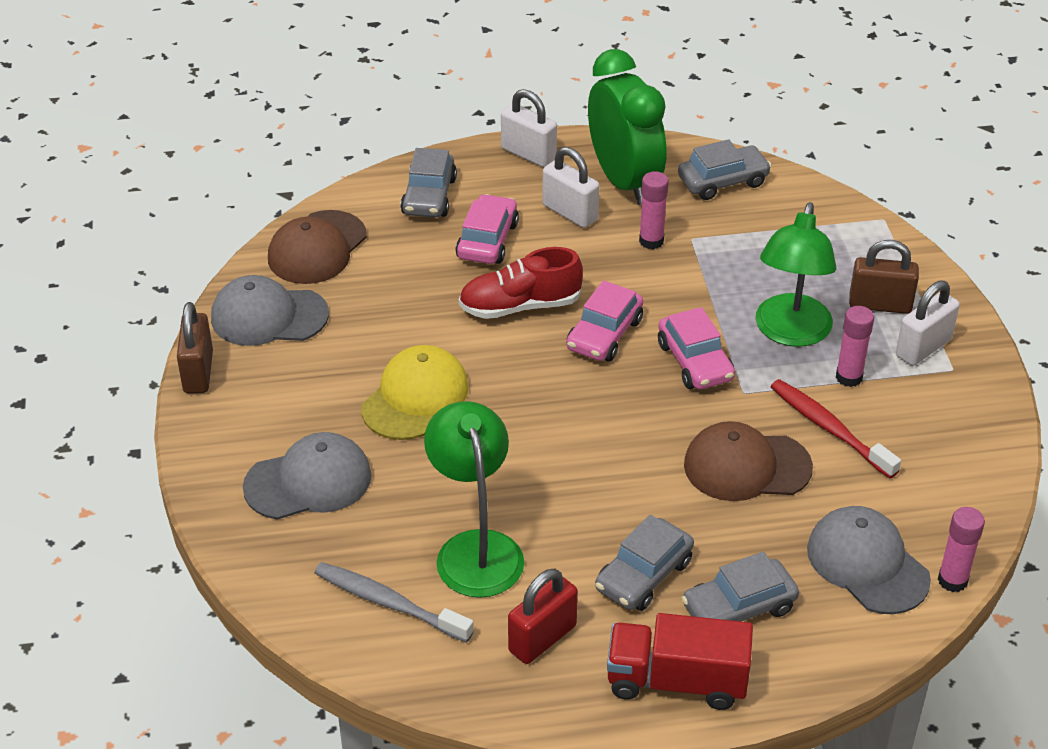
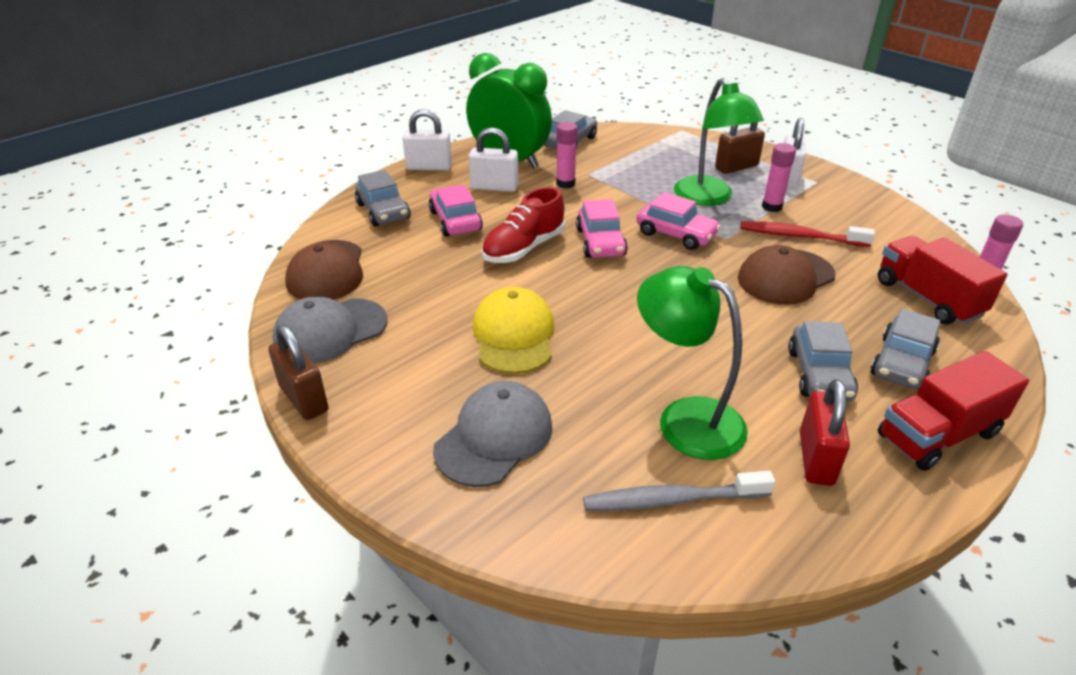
camera: 35 degrees left, 5 degrees down
grey cap [807,506,931,614] -> red truck [878,236,1007,325]

